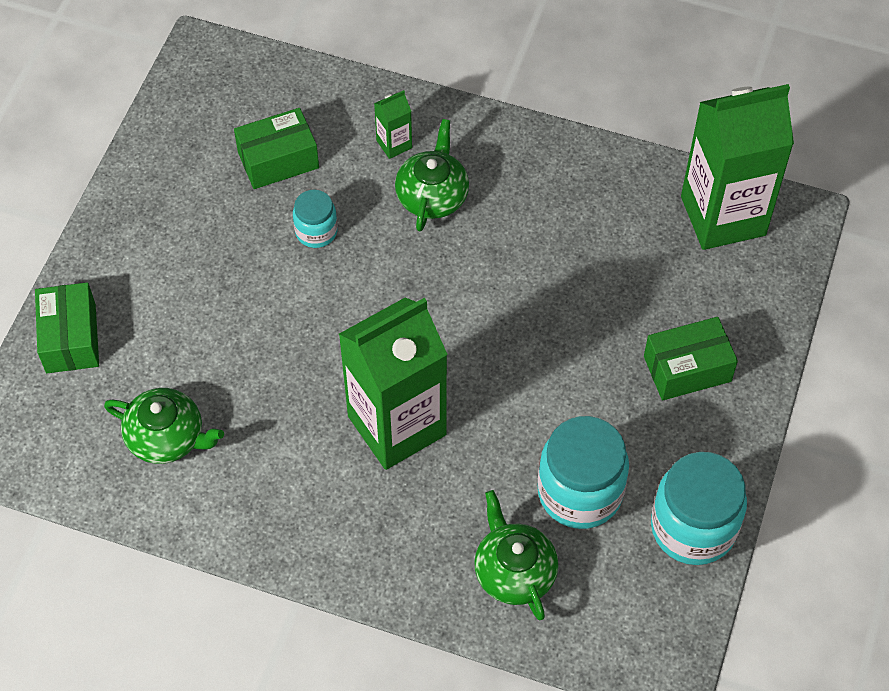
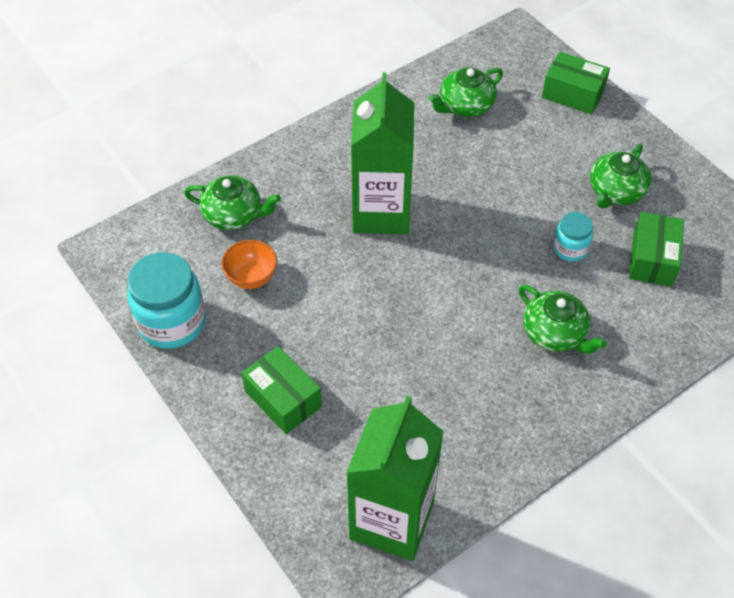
camera: 125 degrees right, 5 degrees down
green carton [374,90,412,159] -> none
turquoise jar [538,416,629,529] -> orange bowl [221,240,277,289]
green box [644,317,738,401] -> green box turned 60 degrees counterclockwise [242,346,322,434]
none -> green teapot [590,144,651,208]

